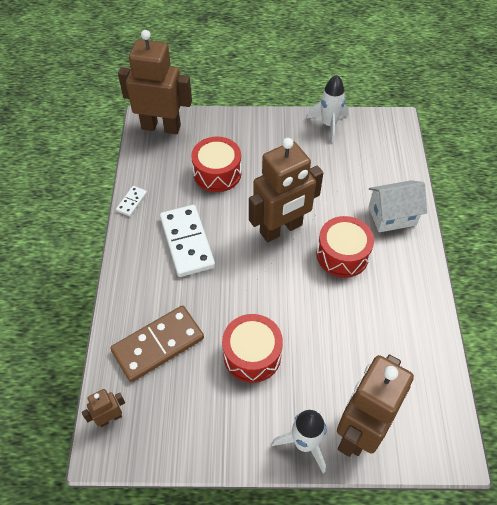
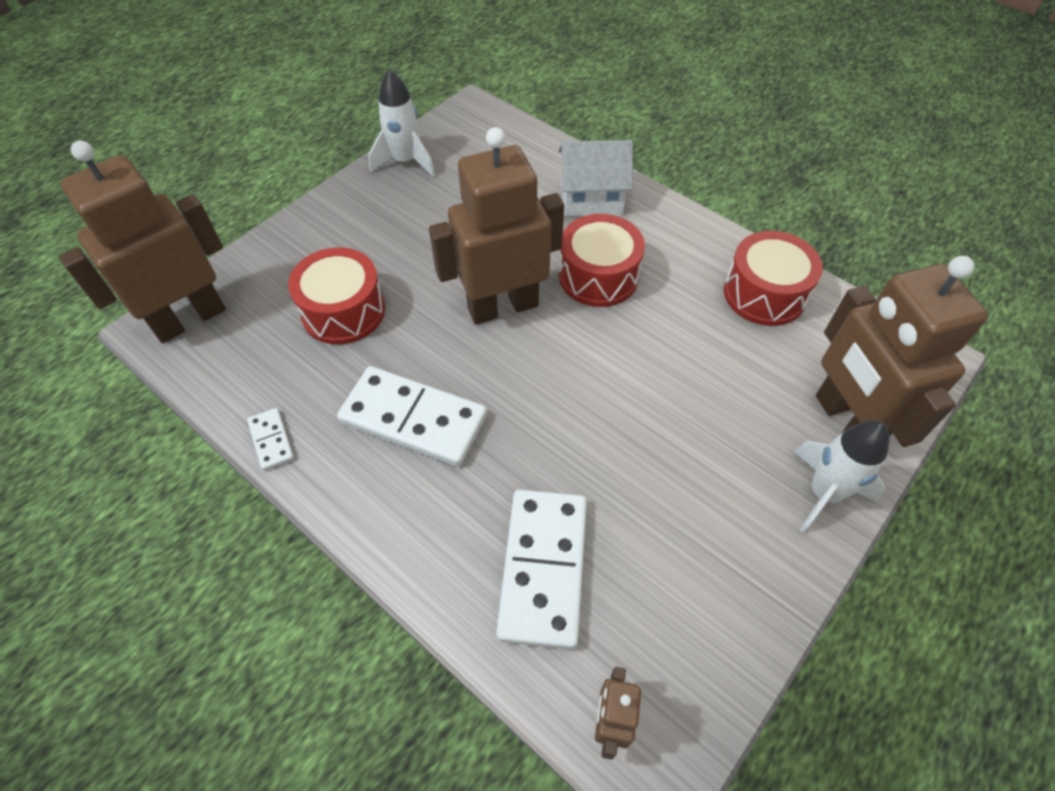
camera: 50 degrees left, 0 degrees up
brown domino [110,305,204,382] -> white domino [496,490,587,650]
red drum [222,314,283,383] -> red drum moved to [724,231,823,326]
brown robot [249,138,323,242] -> brown robot turned 120 degrees counterclockwise [429,127,564,325]
white house [368,180,427,232] -> white house turned 60 degrees clockwise [558,140,633,216]

